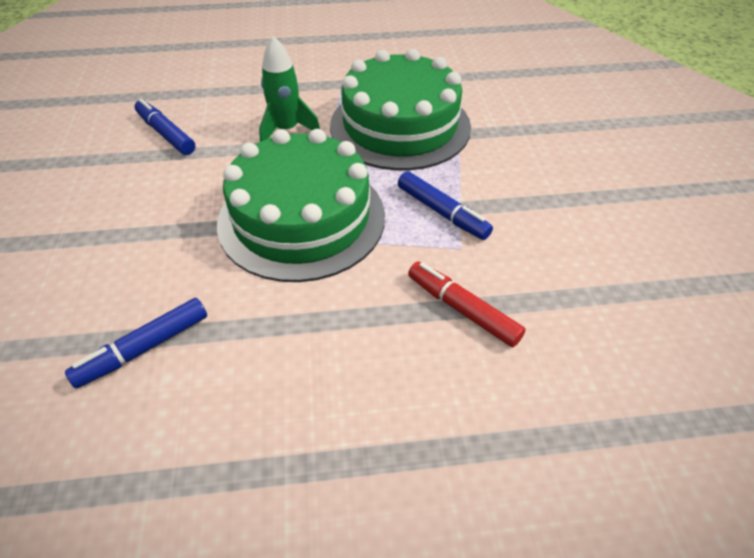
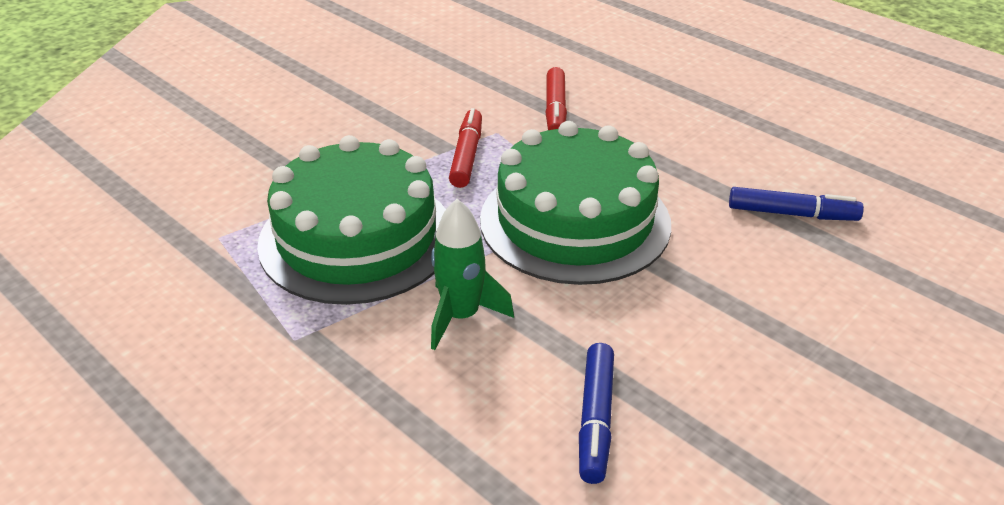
camera: 130 degrees left, 10 degrees down
blue marker [398,171,493,240] -> red marker [449,108,482,188]

